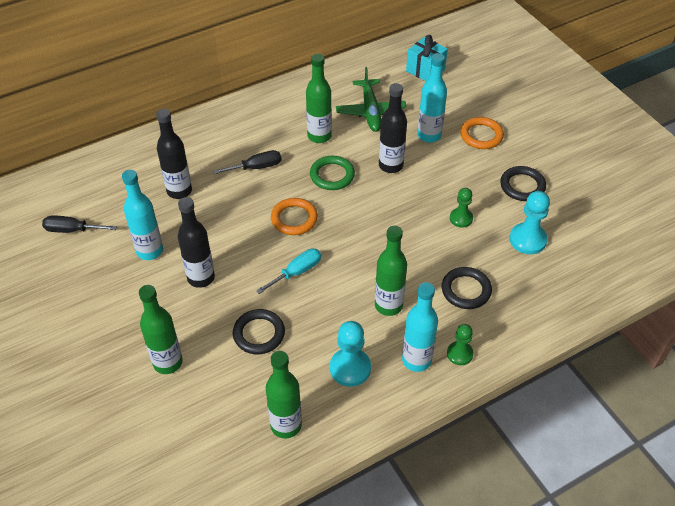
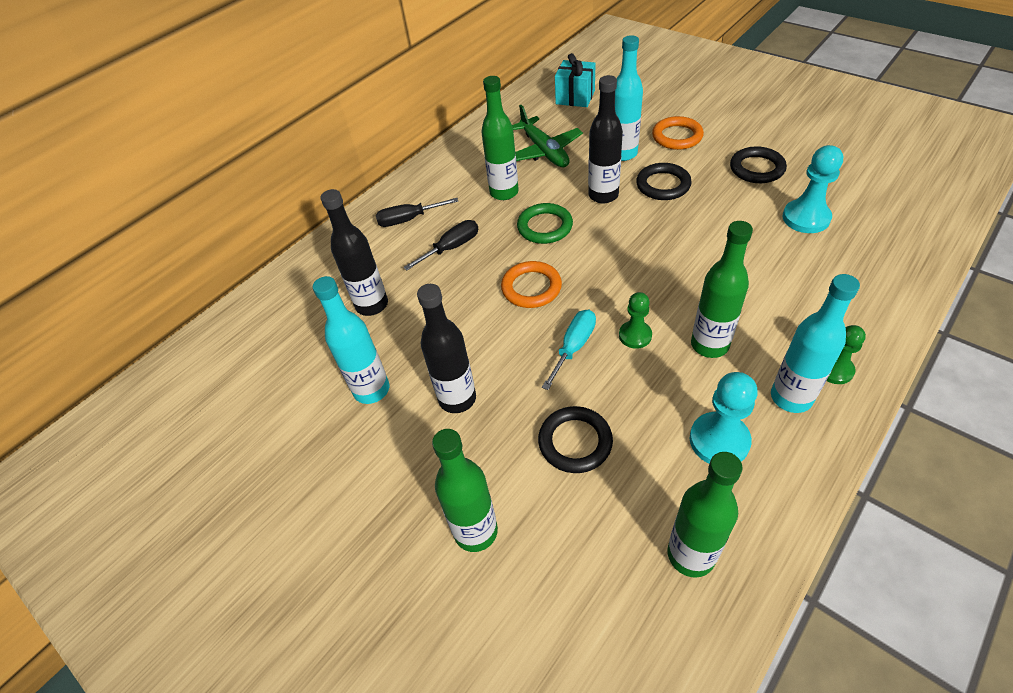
camera: 15 degrees left, 0 degrees up
black screwdriver [42,215,117,233] -> black screwdriver moved to [376,198,458,227]
black ring [442,267,492,309] -> black ring moved to [636,163,692,200]
green pawn [450,188,473,228] -> green pawn moved to [619,292,652,349]

